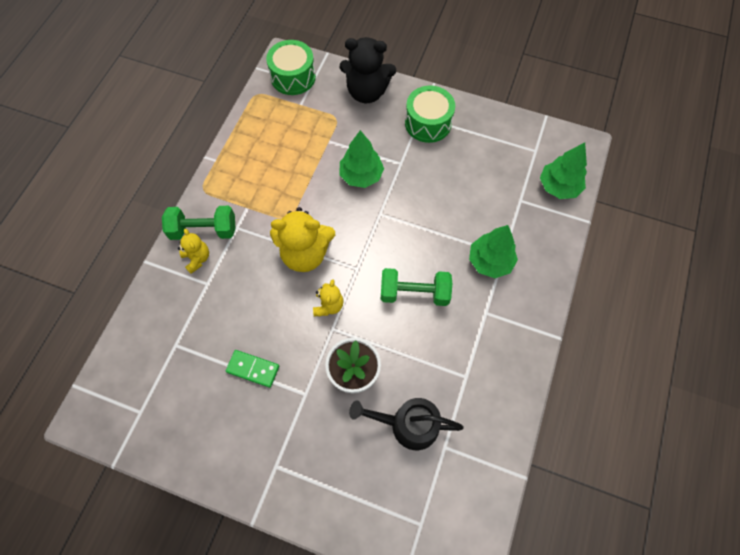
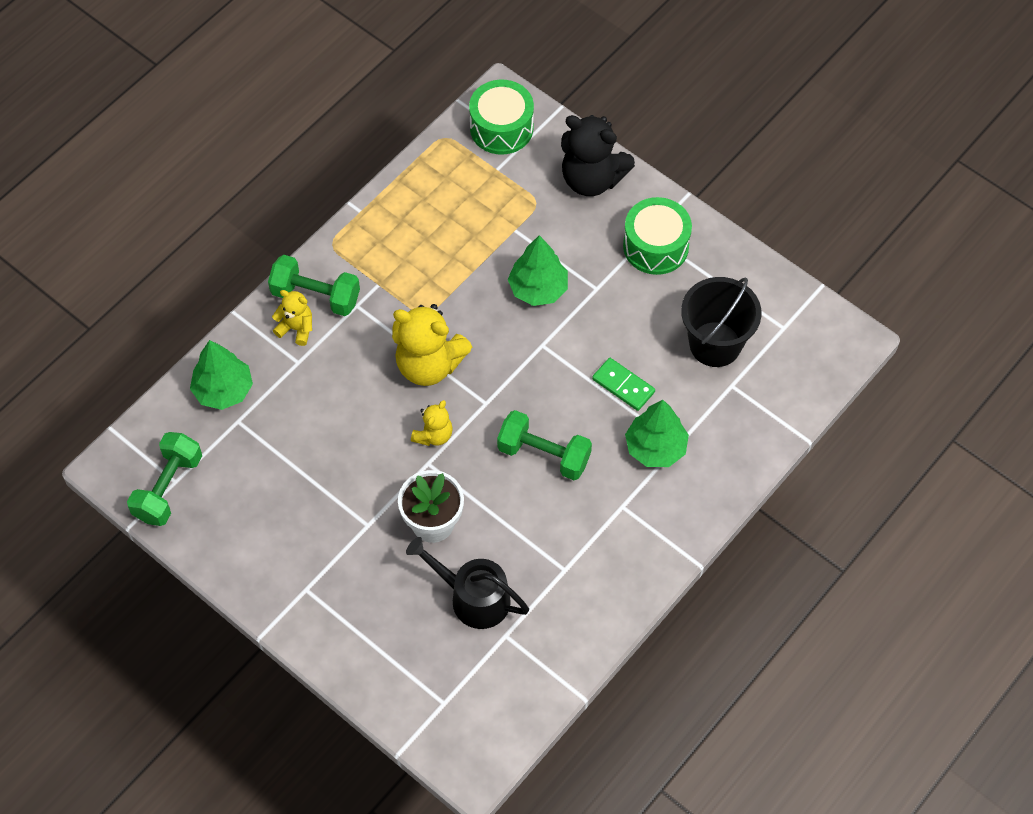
camera: 20 degrees right, 5 degrees down
yellow teddy bear [178,229,209,274] -> yellow teddy bear turned 60 degrees counterclockwise [272,290,312,346]
green domino [226,350,279,388] -> green domino moved to [592,358,655,411]
green tree [540,142,587,199] -> green tree moved to [190,340,253,410]
none -> green dumbbell [127,432,202,526]
none -> black bucket [681,277,762,367]

